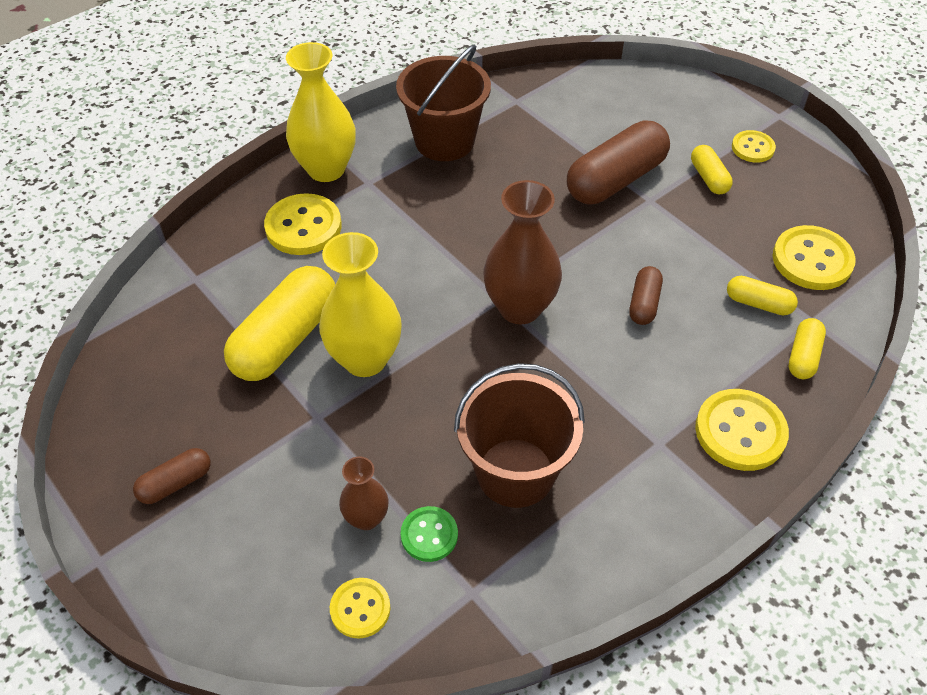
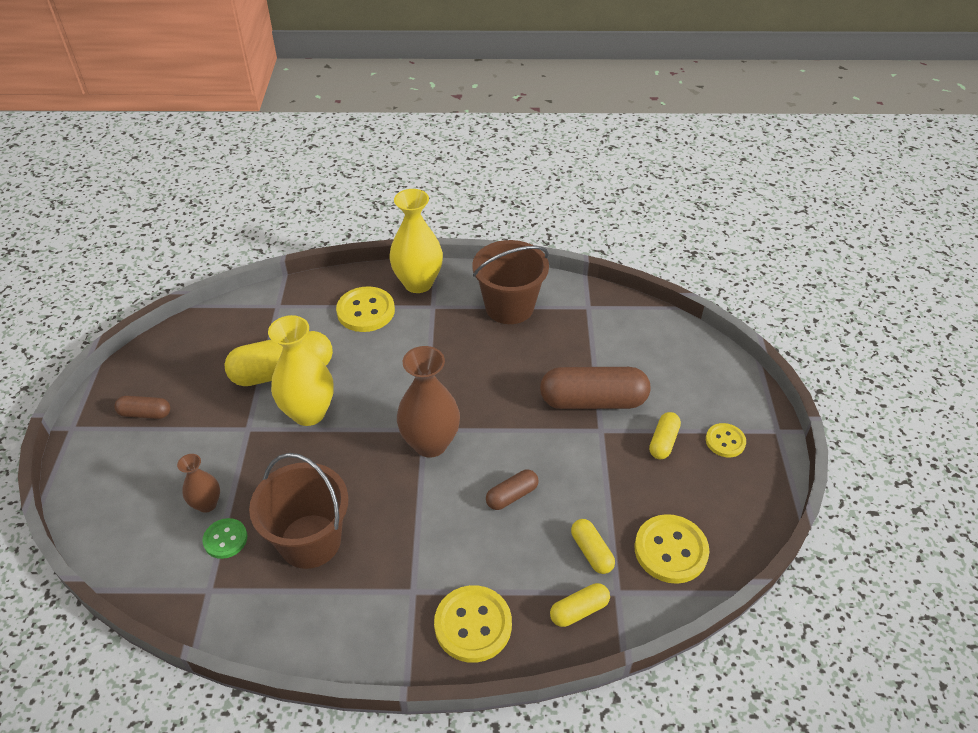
camera: 40 degrees right, 5 degrees down
yellow button [330,578,391,639] -> none

